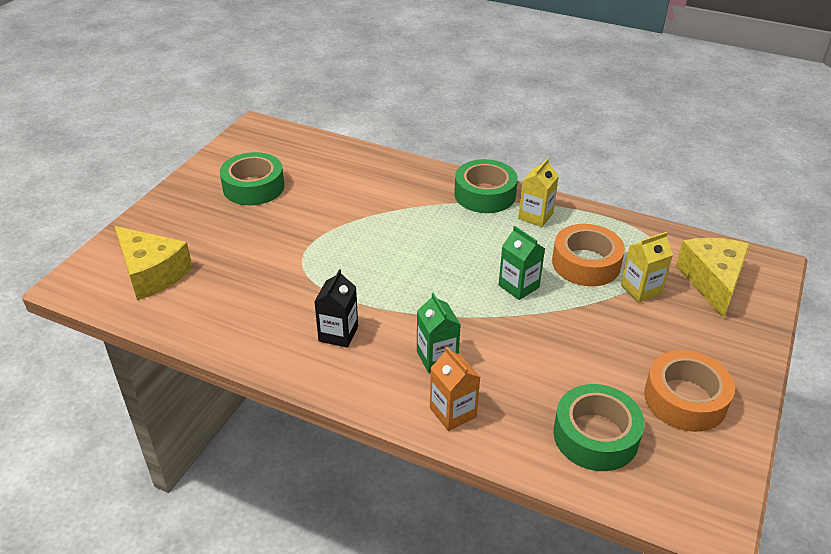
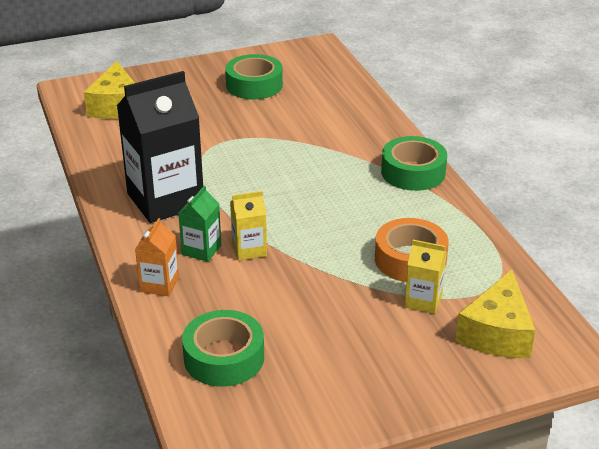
camera: 45 degrees right, 5 degrees down
black carton [314,269,358,348] -> black carton [117,71,203,223], size x2.12
green carton [499,226,545,300] -> none
yellow carton [518,158,559,227] -> yellow carton moved to [230,191,267,261]
orange tape [644,350,735,432] -> none
yellow cheese [676,238,750,319] -> yellow cheese turned 150 degrees clockwise [456,270,535,358]

